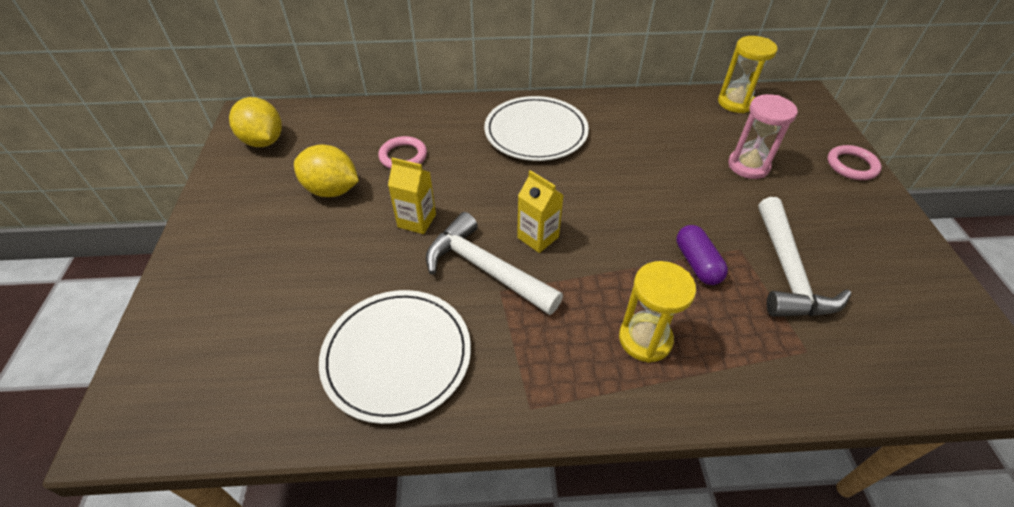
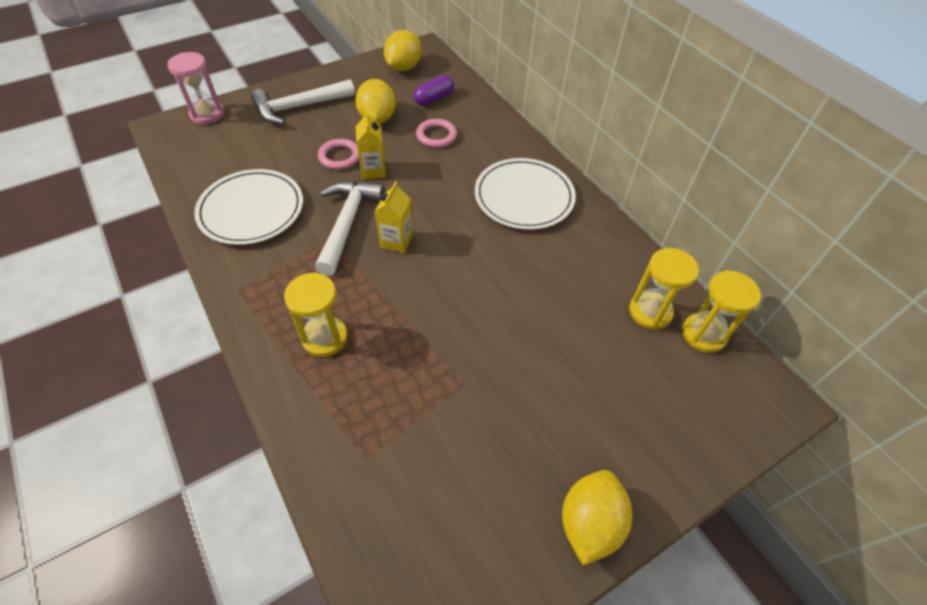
camera: 60 degrees right, 5 degrees up
purple capsule [676,225,728,285] -> purple capsule moved to [414,75,454,106]
pink hourglass [728,94,798,179] -> pink hourglass moved to [167,52,224,124]
white hammer [758,197,851,317] -> white hammer moved to [251,79,355,125]
pink ring [827,145,882,180] -> pink ring moved to [318,139,359,170]
none -> yellow lemon [562,470,632,565]
none -> yellow hourglass [629,248,699,330]

